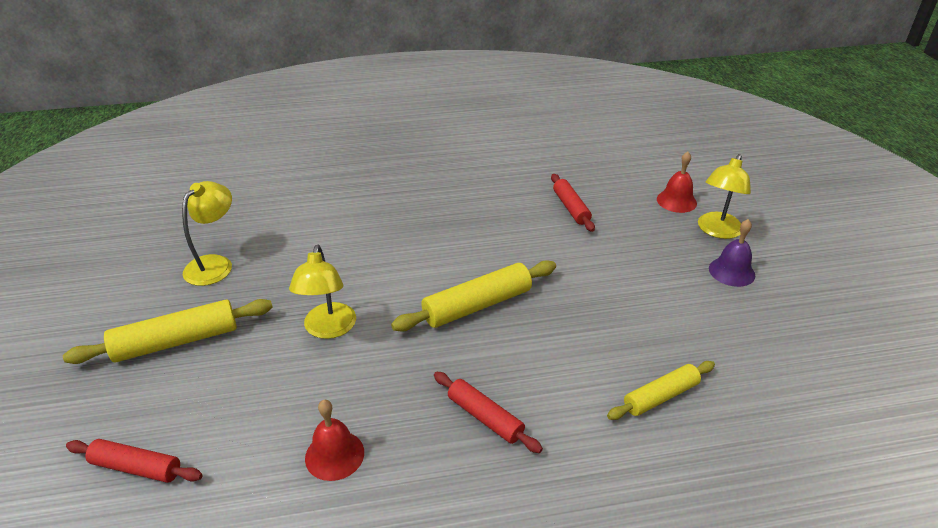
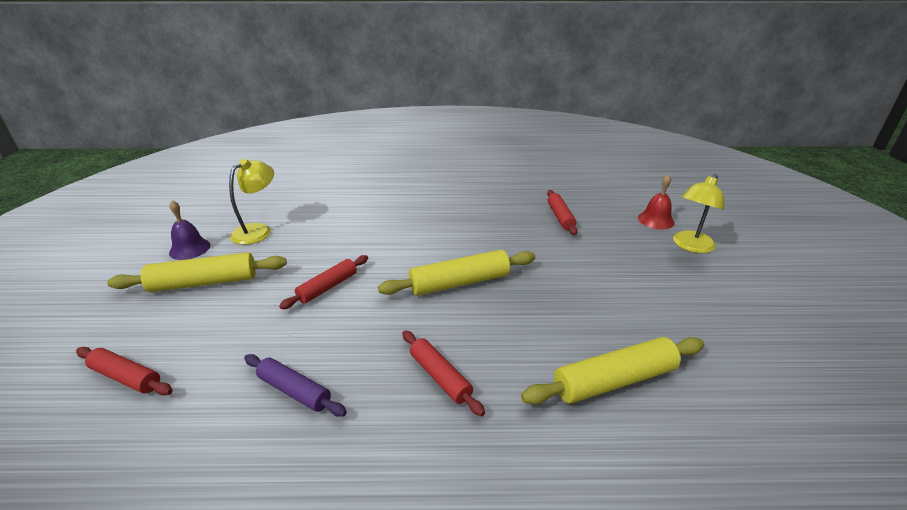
camera: 10 degrees right, 5 degrees down
yellow lamp [289,245,356,339] -> red rolling pin [279,255,368,309]
red bell [305,400,364,481] -> purple rolling pin [244,354,347,417]
yellow rolling pin [607,361,715,420] -> yellow rolling pin [521,337,704,405], size x1.55
purple bell [709,219,755,287] -> purple bell moved to [169,200,210,260]

